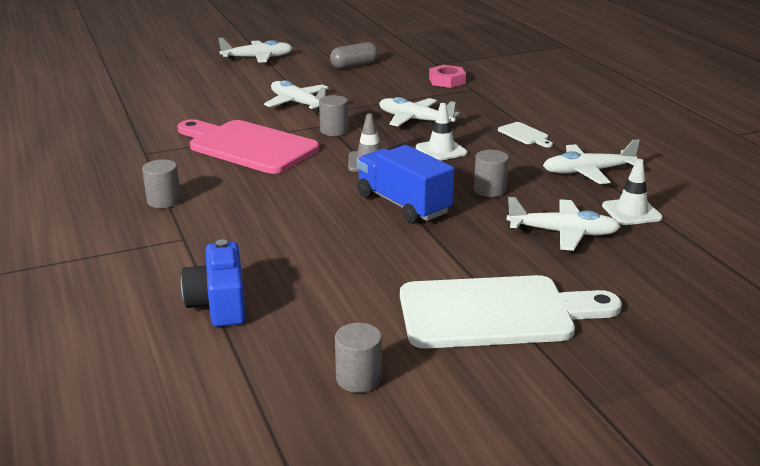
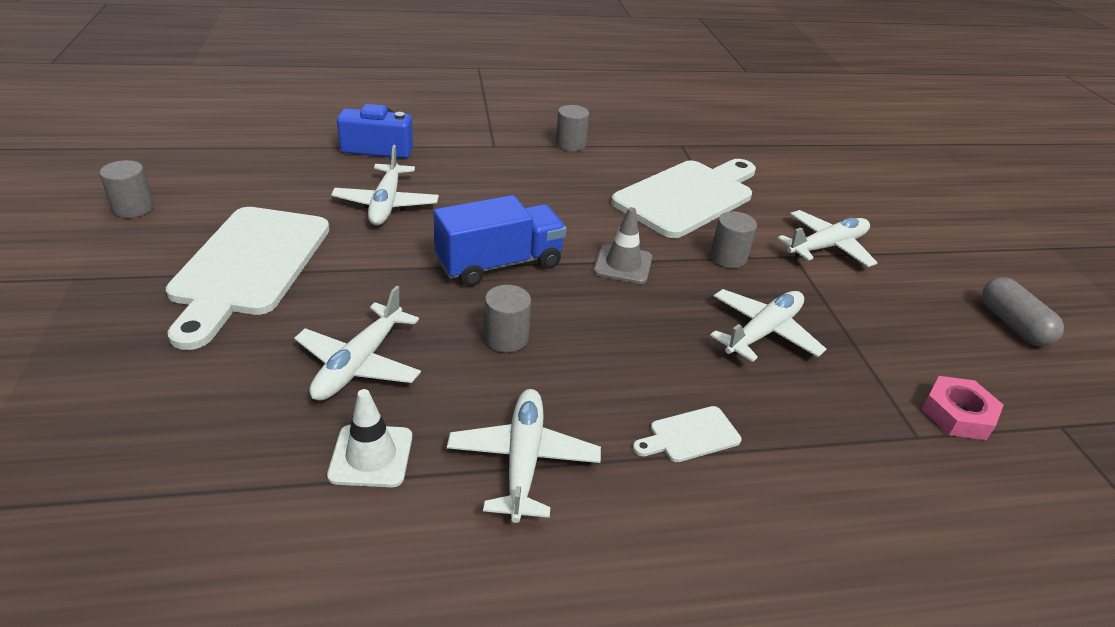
camera: 100 degrees right, 10 degrees up
pink cutting board [177,119,319,174] -> white cutting board [611,159,756,238]
white plane [218,38,292,63] -> white plane moved to [331,145,439,226]
grey cylinder [335,323,382,393] -> grey cylinder moved to [99,160,154,218]
white traffic cone [416,103,467,161] -> none

